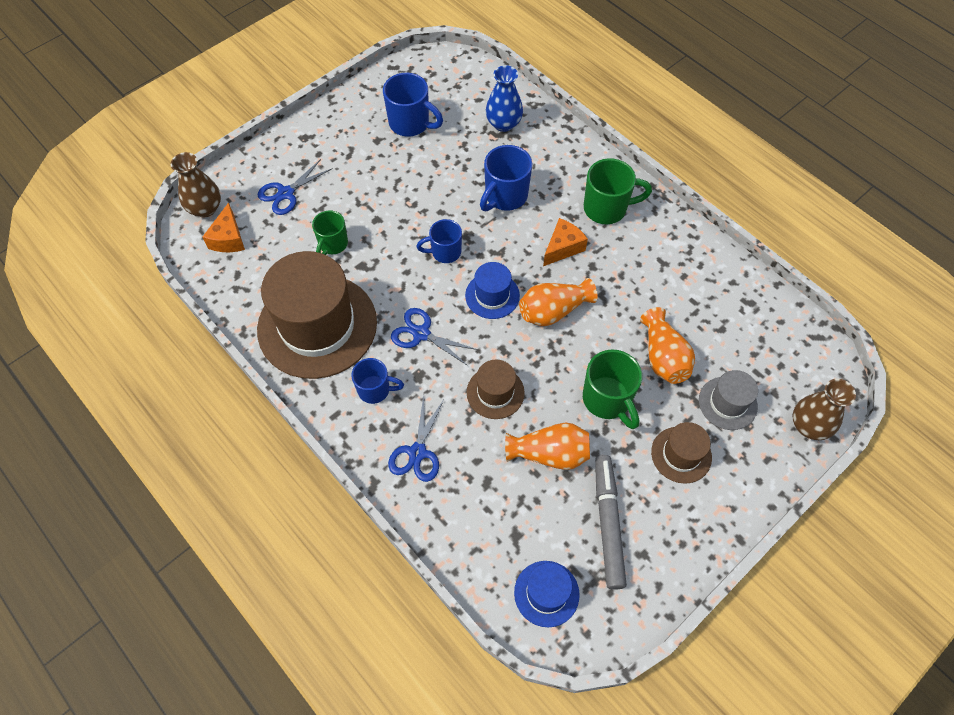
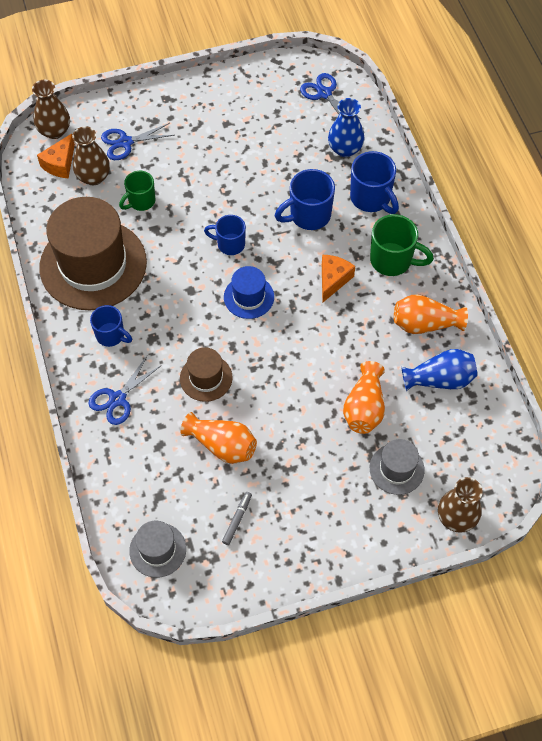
camera: 25 degrees right, 0 degrees up
blue mug [383,73,443,137] -> blue mug moved to [350,151,399,214]
blue scissors [391,308,478,366] -> blue scissors moved to [300,73,361,119]
blue hat [514,561,580,627] -> grey hat [129,521,186,578]
orange vase [519,278,598,326] -> orange vase moved to [394,294,468,334]
orange cheese [543,218,588,266] -> orange cheese turned 45 degrees counterclockwise [322,255,355,303]
green mug [583,350,642,429] -> none
grey marker [595,455,627,590] -> grey marker [222,492,252,545], size x0.49
brown hat [651,422,712,484] -> none
none -> brown vase [72,126,110,185]
none -> blue vase [401,349,477,391]

